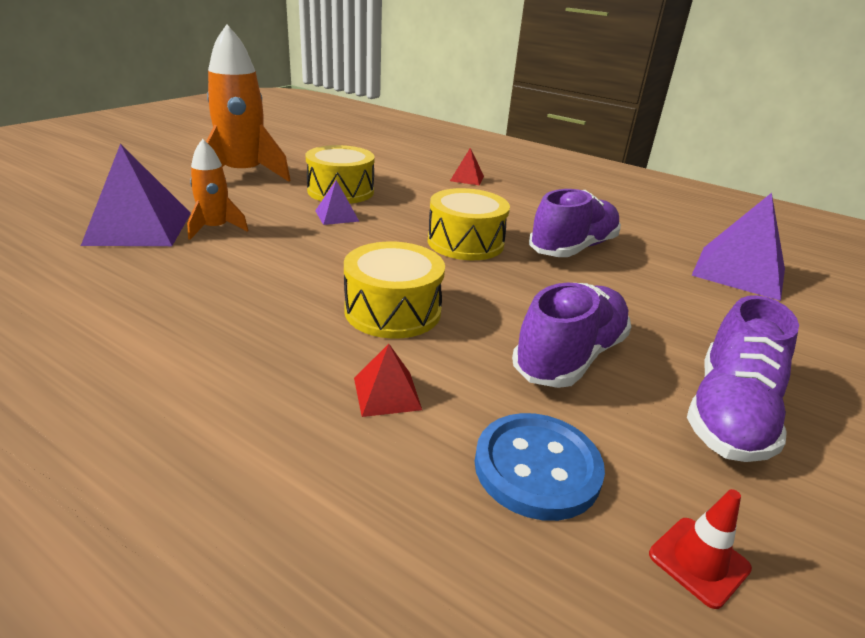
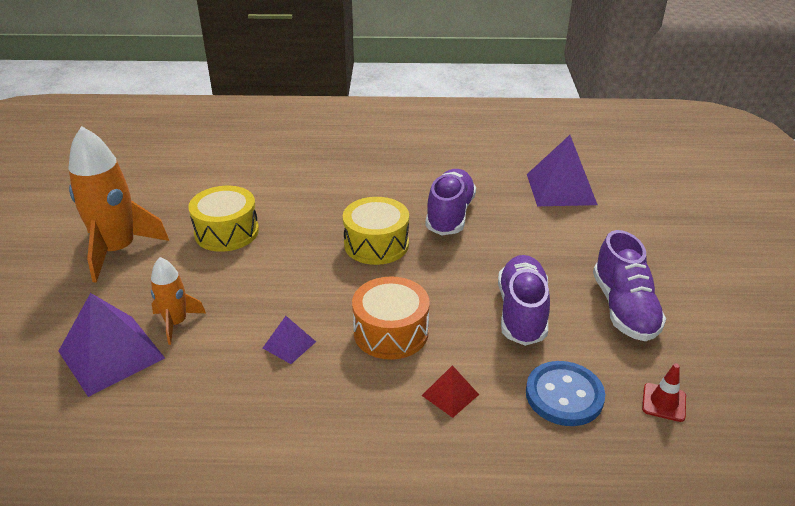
camera: 30 degrees left, 5 degrees up
purple pyramid [315,180,360,225] -> purple pyramid moved to [263,316,316,364]
yellow drum [344,242,445,339] -> orange drum [352,276,430,360]
red pyramid [450,148,484,185] -> none

